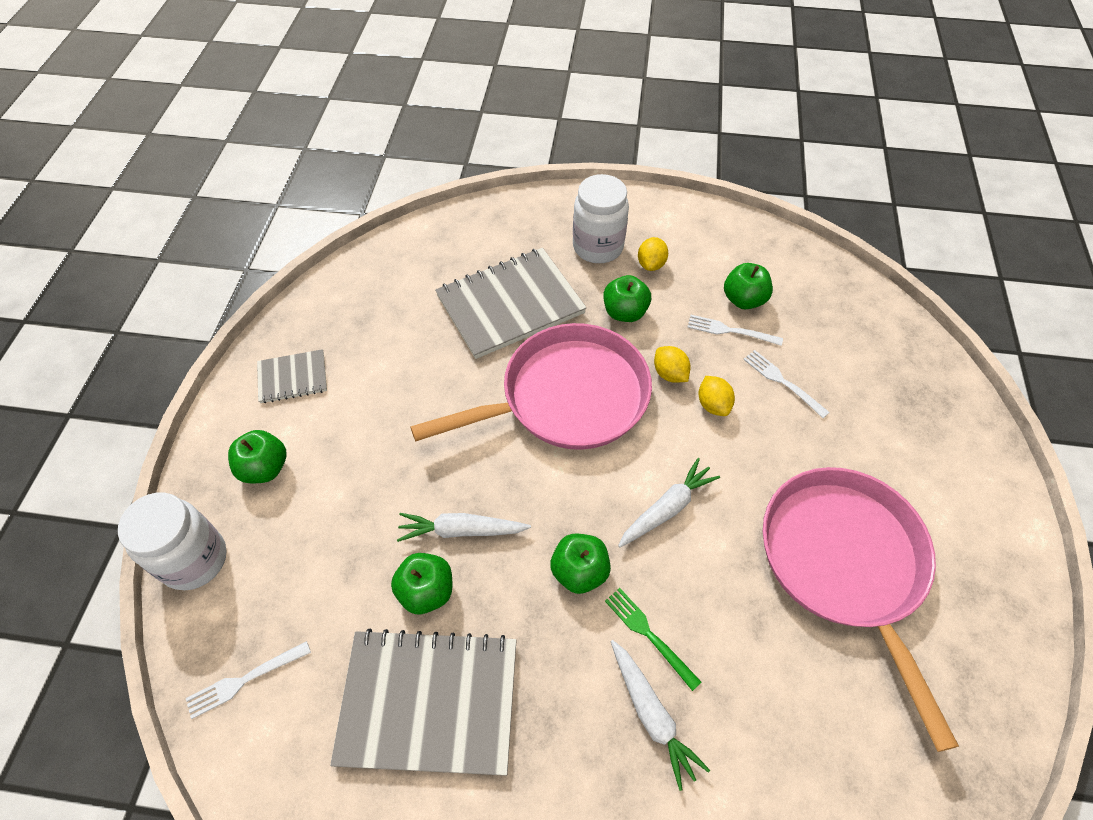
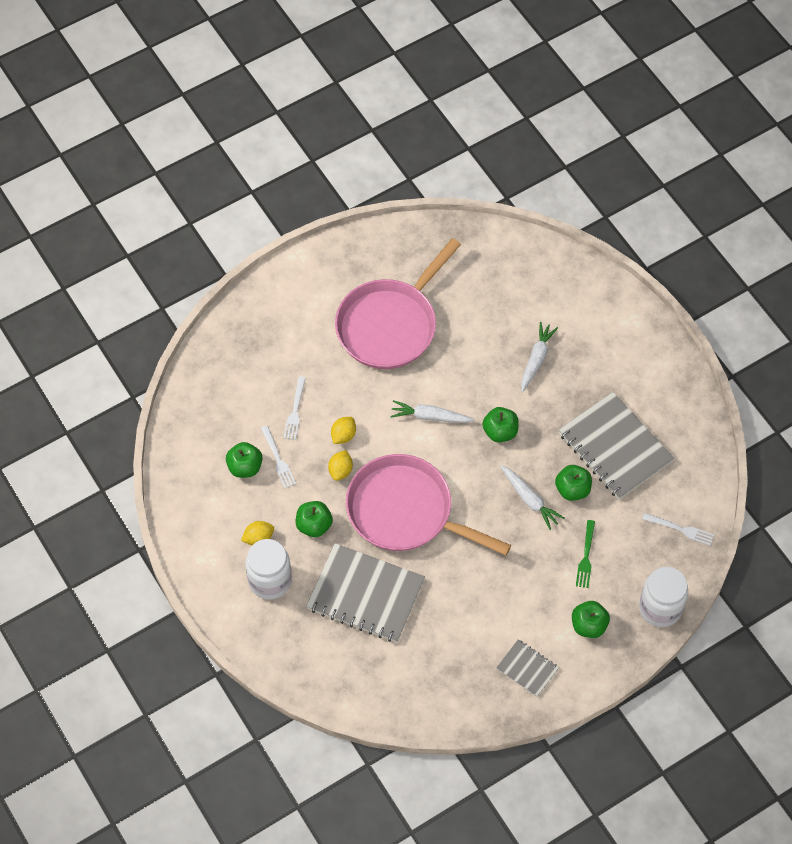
camera: 130 degrees left, 5 degrees up
green fork [605,588,701,691] -> green fork moved to [576,520,595,588]

